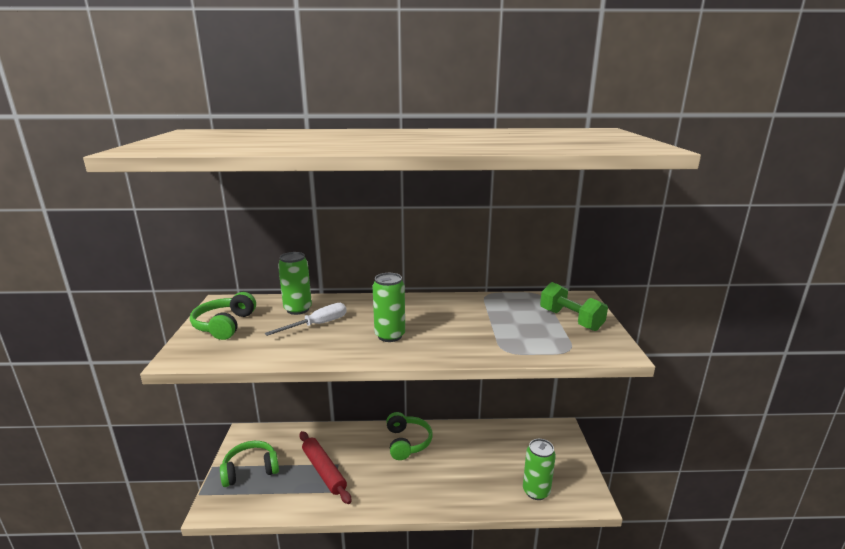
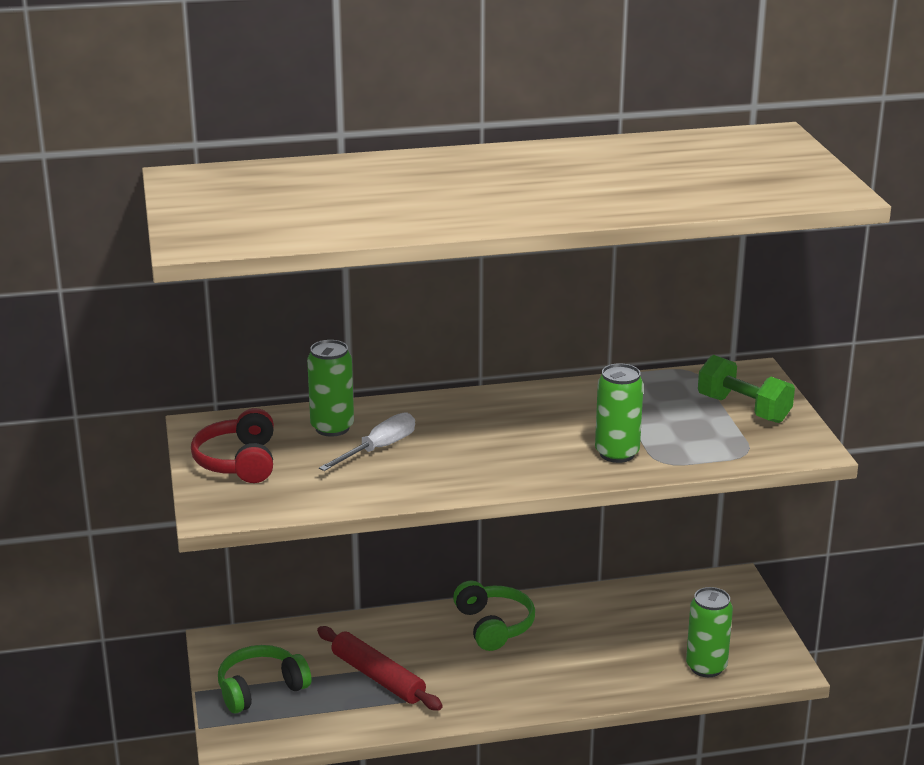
camera: 10 degrees left, 5 degrees up
green headphones [190,292,256,340] -> red headphones [191,408,274,483]
green can [373,273,405,342] -> green can moved to [595,363,644,463]

